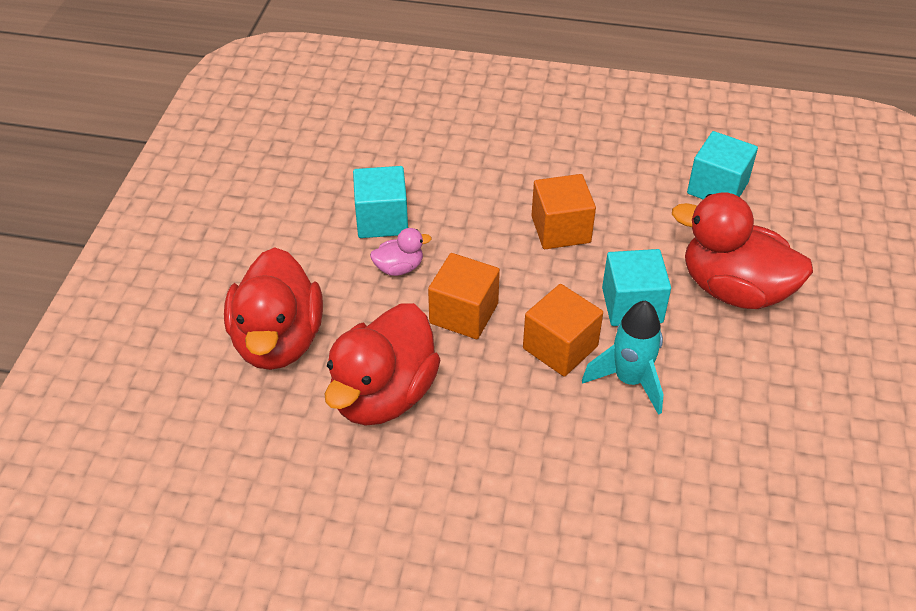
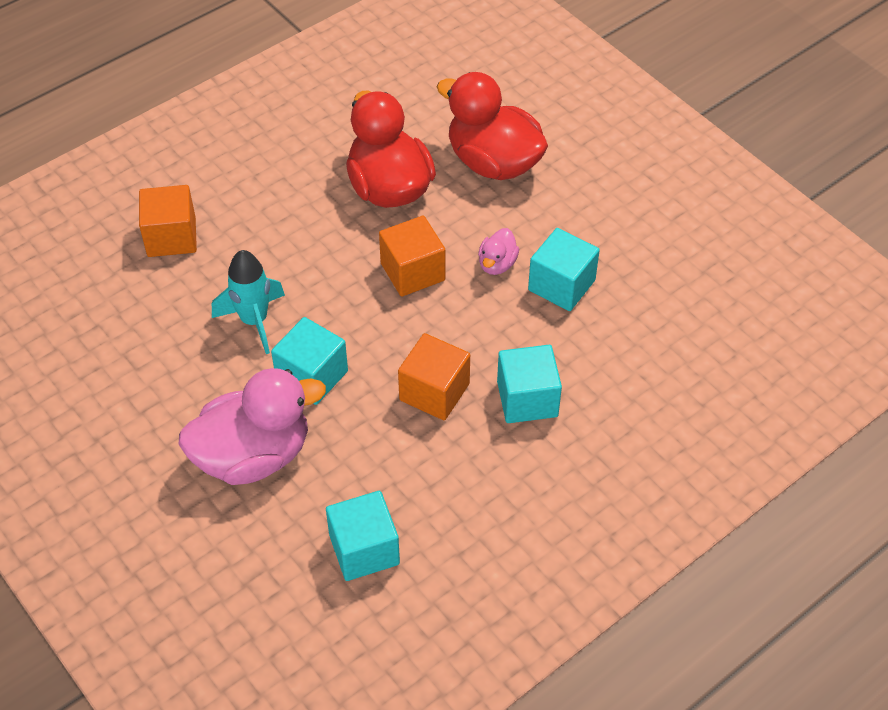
camera: 130 degrees right, 5 degrees up
orange cube [523,284,603,377] -> orange cube moved to [139,185,197,257]
red duck [672,193,813,309] -> pink duck [179,368,326,485]
none -> turquoise cube [497,345,562,423]

